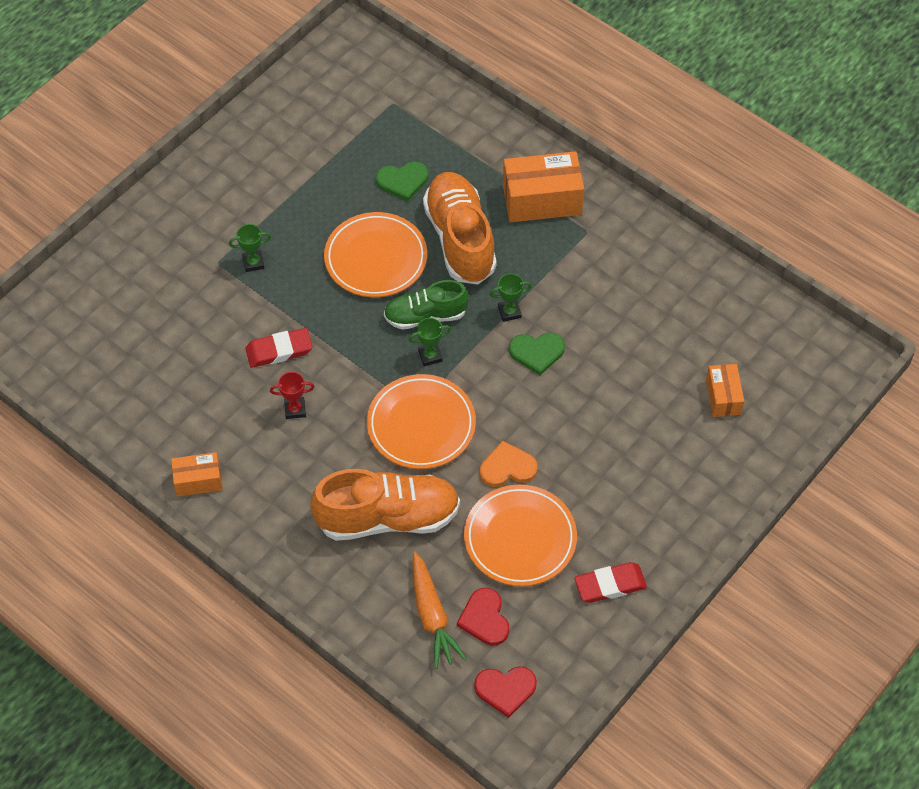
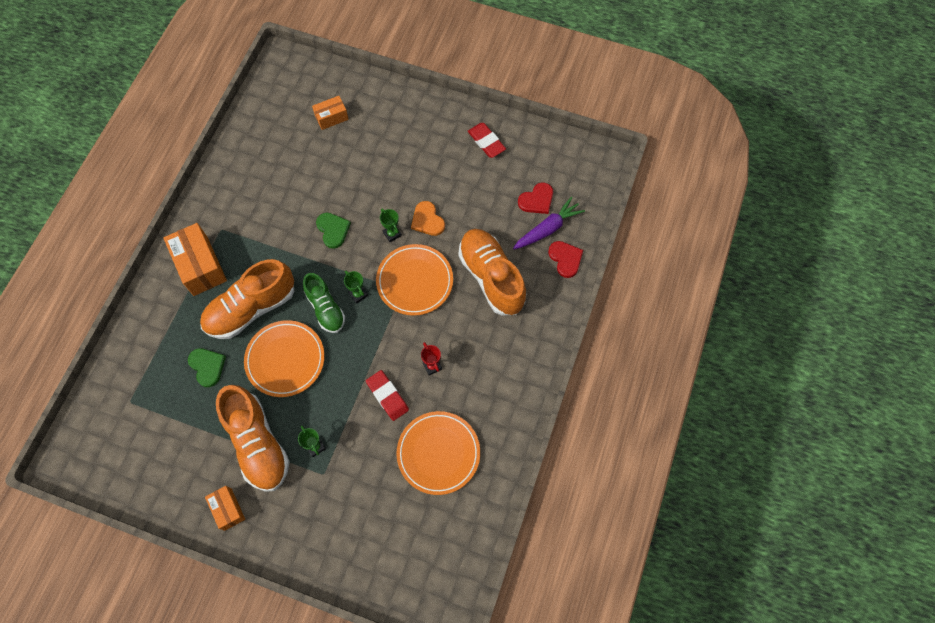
camera: 110 degrees left, 10 degrees up
orange box [171,452,222,497] -> orange box moved to [205,486,245,531]
orange carrot [413,552,467,669] -> purple carrot [513,196,585,249]
orange plate [464,485,577,586] -> orange plate moved to [396,411,480,495]
red heart [474,666,537,718] -> red heart moved to [548,241,583,278]
green trophy [490,273,532,322] -> green trophy moved to [380,209,402,242]
none -> orange shoe [216,385,290,492]

